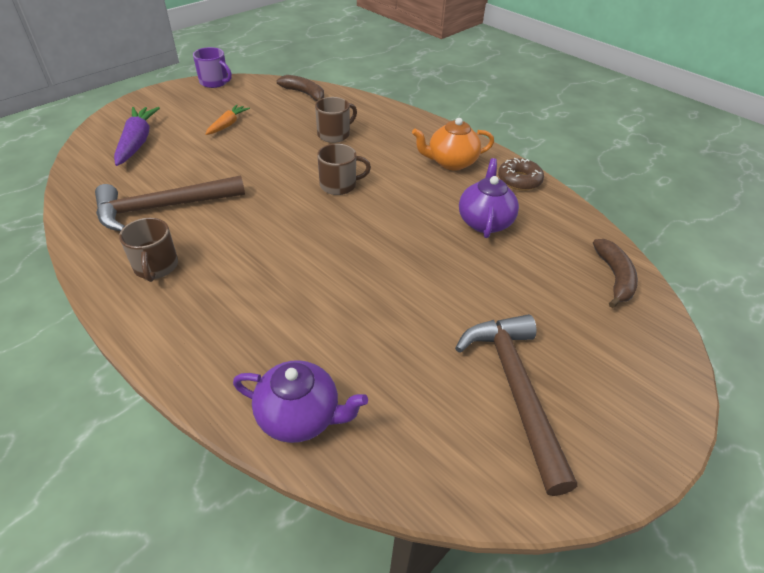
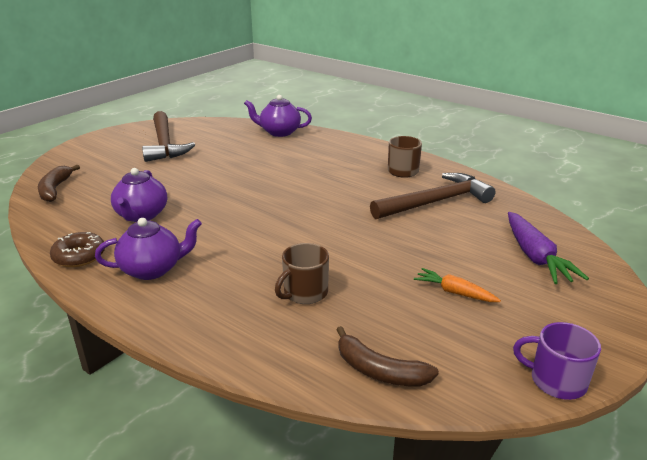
camera: 175 degrees right, 15 degrees down
orange carrot [205,104,250,135] -> orange carrot turned 105 degrees clockwise [414,268,501,302]
brown mug [317,144,371,195] -> none
orange teapot [412,118,494,170] -> purple teapot [95,218,202,280]

